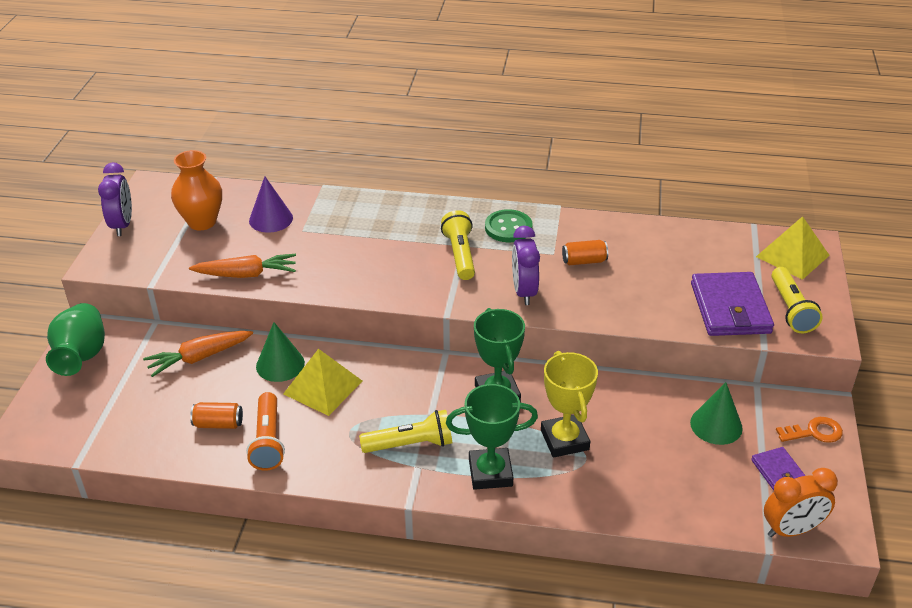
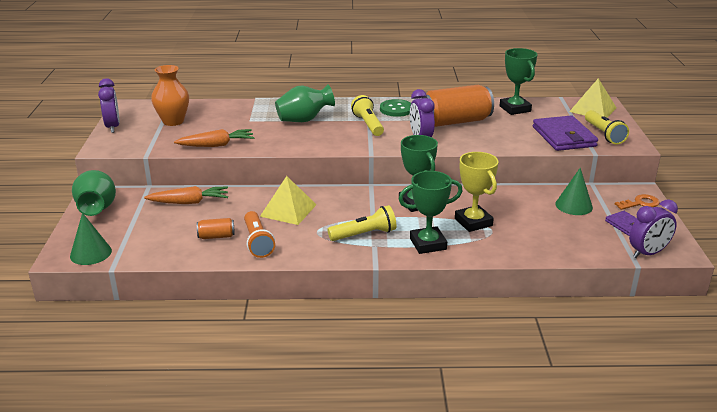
camera: 10 degrees left, 10 degrees down
orange carrot [143,331,253,377] -> orange carrot turned 150 degrees counterclockwise [144,186,228,204]
purple cone [249,177,293,233] -> none
green cone [256,322,305,382] -> green cone moved to [70,213,112,265]
orange can [562,240,608,265] -> orange can [423,85,494,127], size x2.22
orange clock [764,468,838,537] -> purple clock [629,200,678,258]
none -> green vase [275,84,335,122]
none -> green trophy [500,48,537,115]

